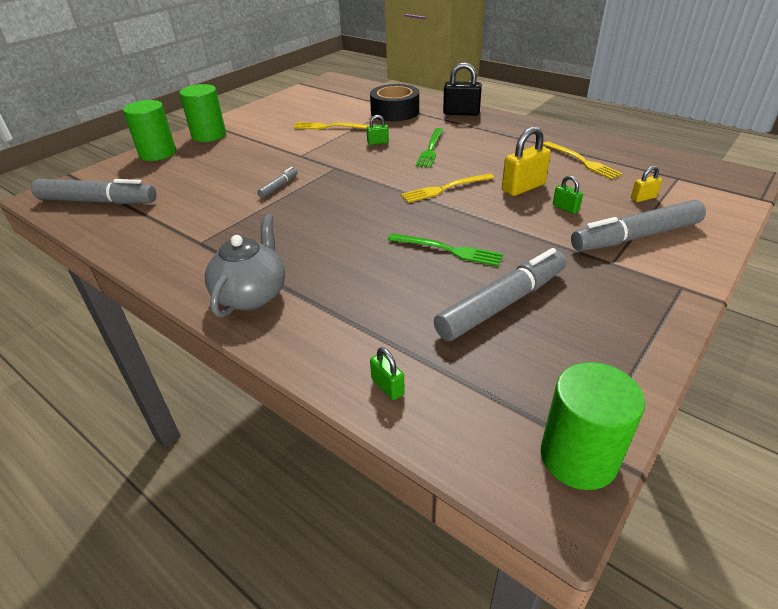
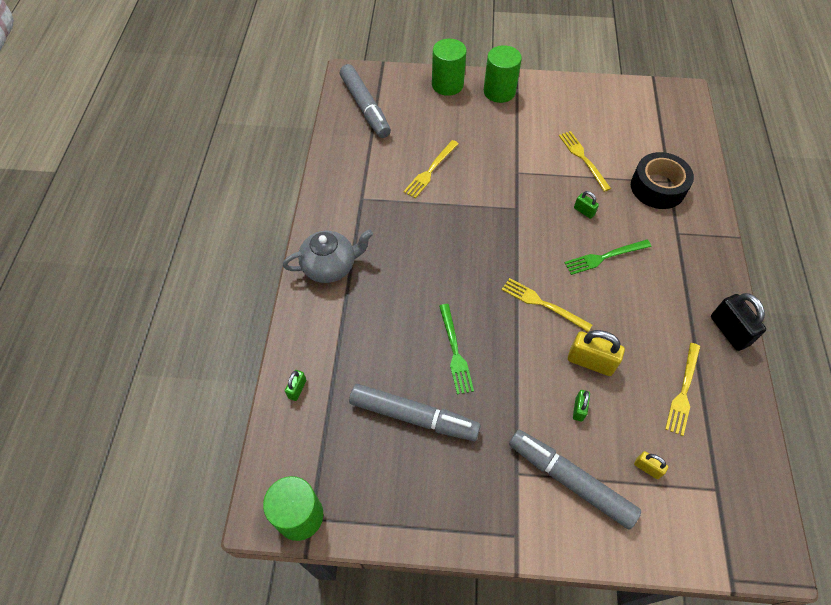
camera: 55 degrees right, 20 degrees up
grey marker [257,167,298,198] -> none
black padlock [443,62,482,116] -> black padlock moved to [711,293,766,351]
none -> yellow fork [404,140,459,199]

